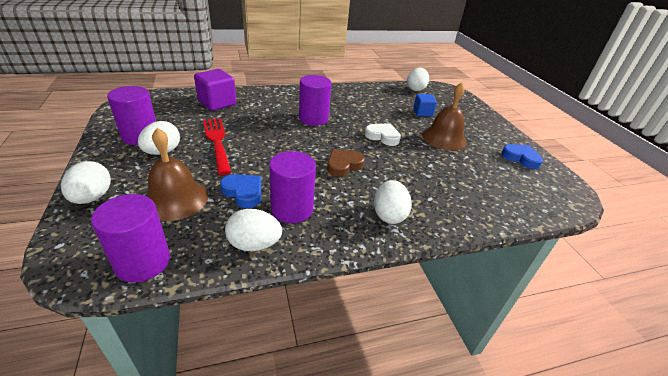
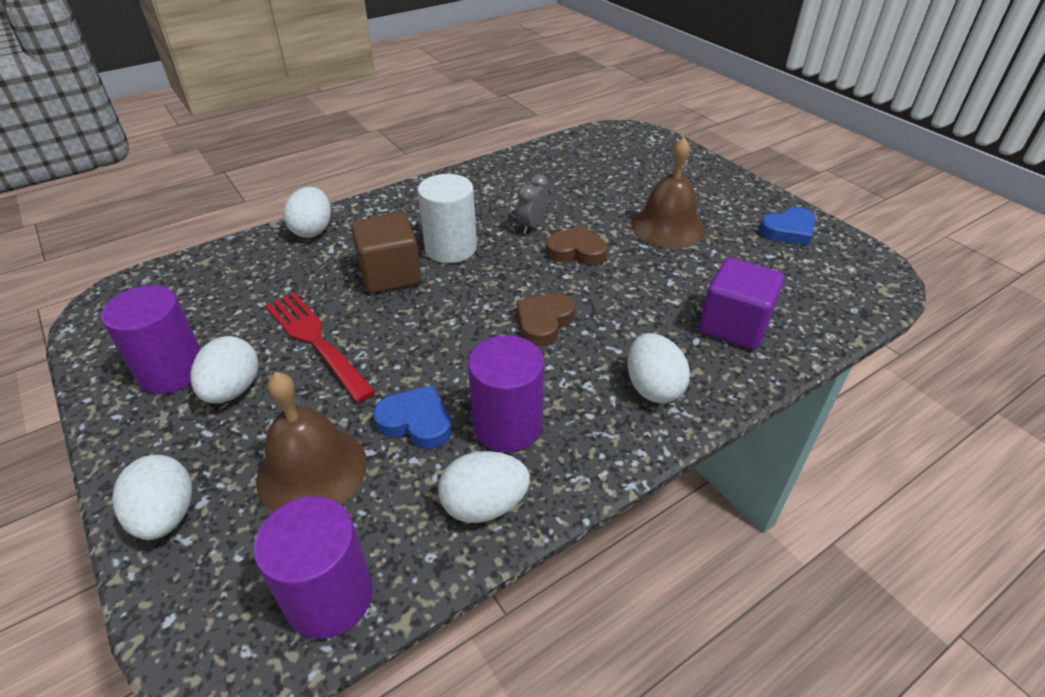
camera: 15 degrees left, 5 degrees up
purple cube [194,69,236,111] -> purple cube moved to [699,258,784,350]
purple cylinder [299,75,332,126] -> white cylinder [418,174,477,263]
white heart [365,123,401,146] -> brown heart [546,225,608,265]
white egg [407,68,429,91] -> white egg moved to [283,187,331,238]
blue cube [413,94,437,117] -> none
blue heart [501,144,543,169] -> blue heart turned 135 degrees clockwise [759,207,816,246]
none -> brown cube [351,213,421,294]
none -> grey clock [516,174,548,234]

